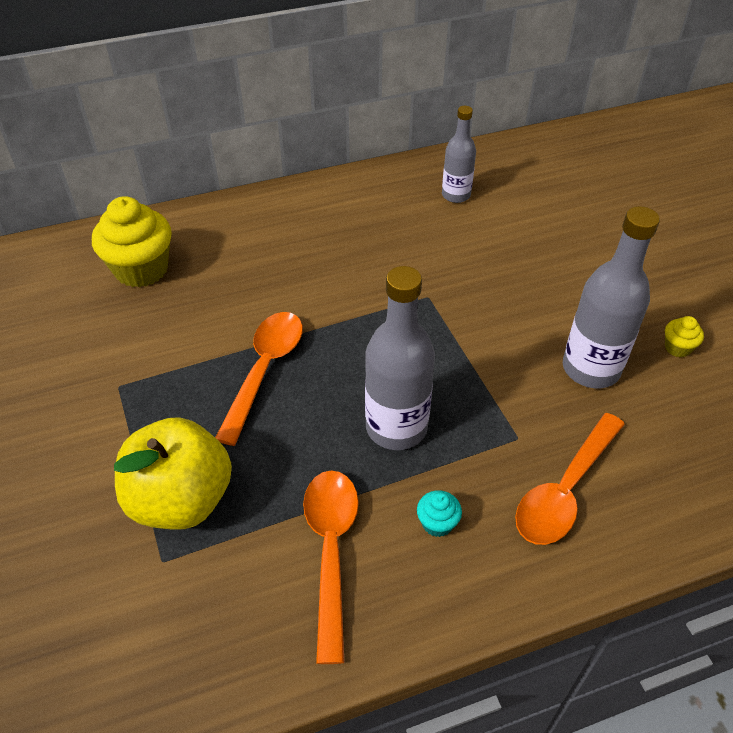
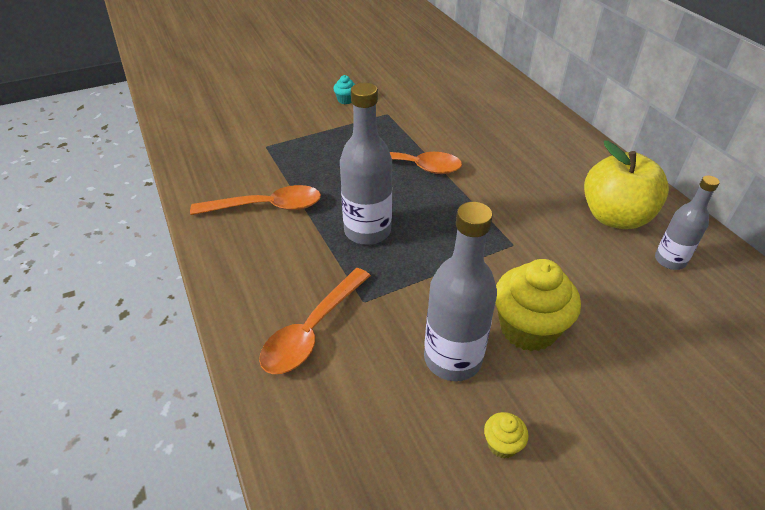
camera: 85 degrees right, 5 degrees down
yellow cupcake [92,196,172,287] -> yellow cupcake moved to [496,259,581,351]
yellow apple [114,417,232,530] -> yellow apple moved to [584,141,669,229]
turquoise cupcake [417,490,462,537] -> turquoise cupcake moved to [333,75,355,104]
orange spoon [515,413,625,545] -> orange spoon turned 90 degrees counterclockwise [259,268,371,374]

